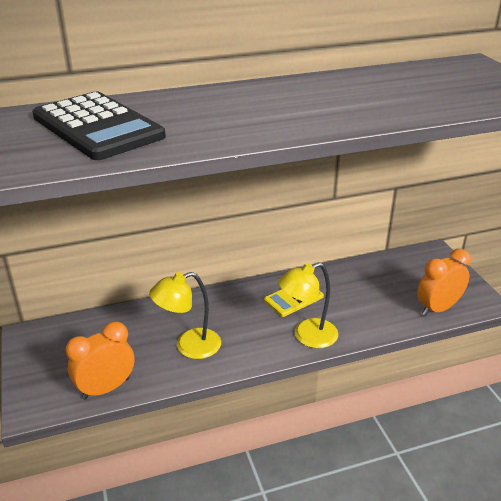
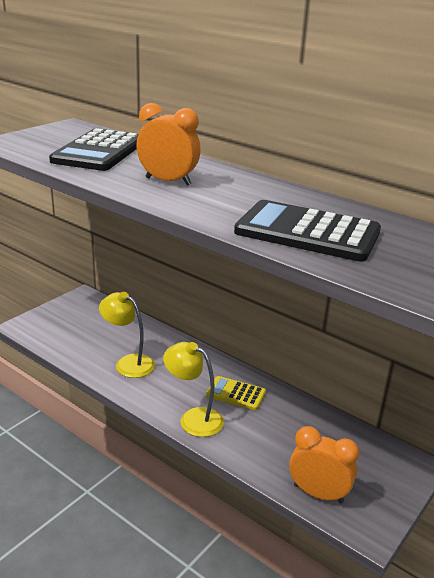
camera: 55 degrees right, 5 degrees down
orange clock [66,322,134,400] -> orange clock moved to [136,103,201,186]
none -> black calculator [234,200,381,262]

